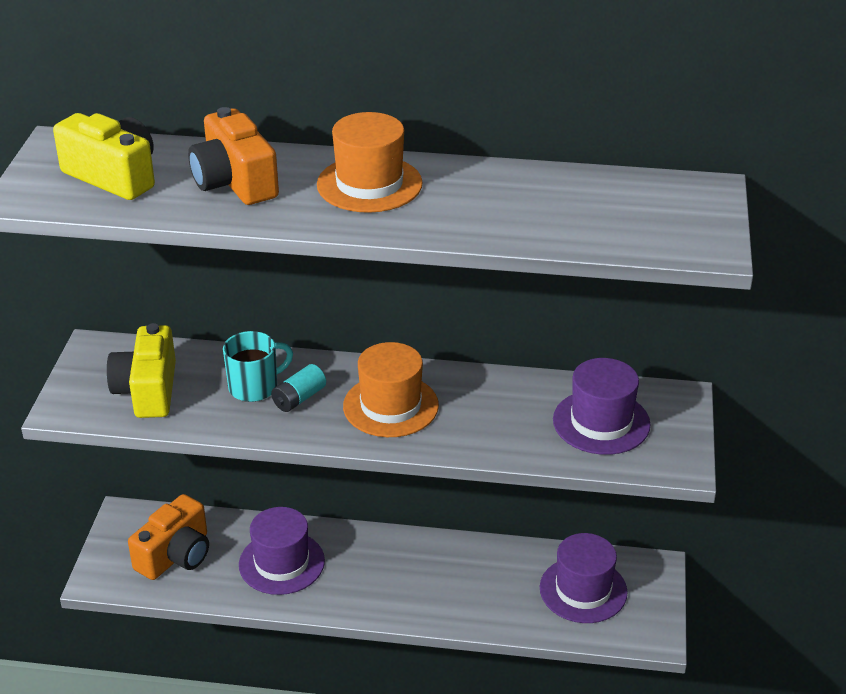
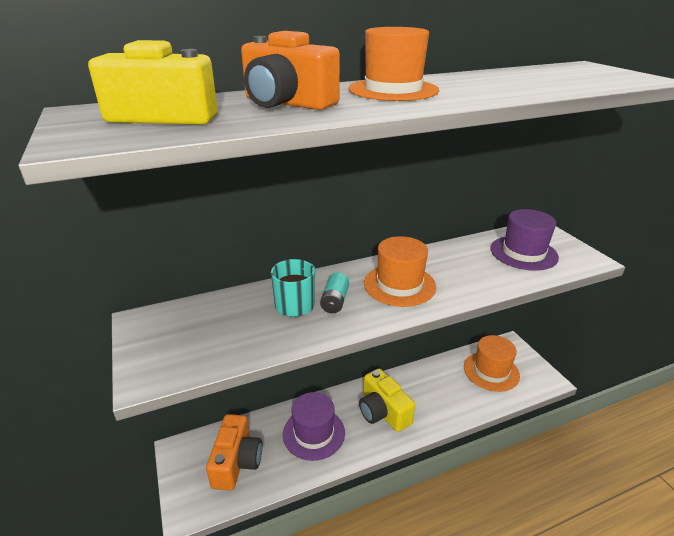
camera: 30 degrees left, 5 degrees down
yellow camera [107,323,176,418] -> yellow camera moved to [359,369,415,432]
purple hat [540,533,628,623] -> orange hat [464,335,520,392]

